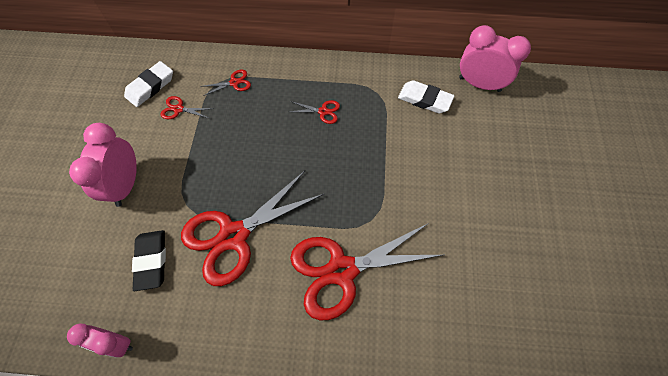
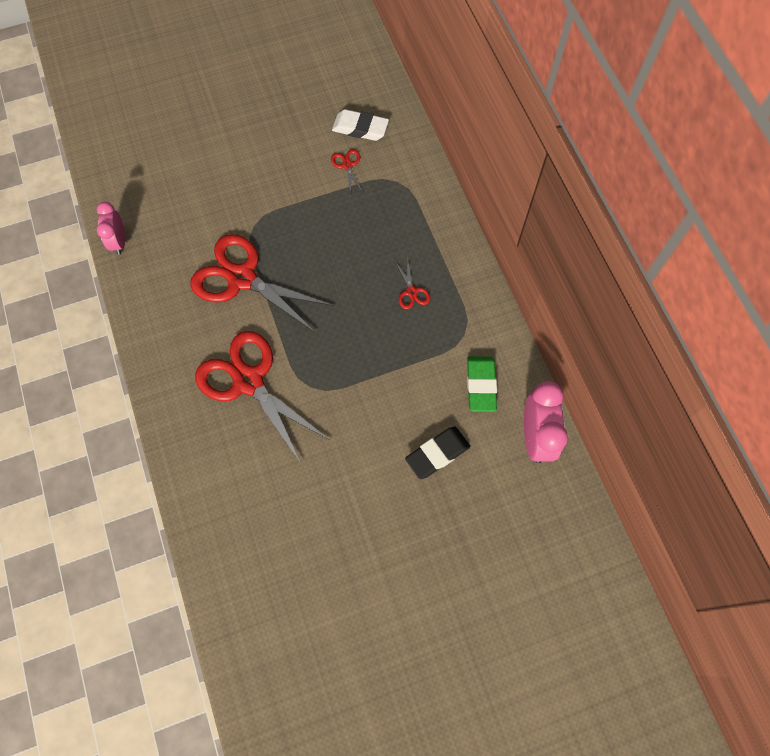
camera: 65 degrees right, 5 degrees up
pink clock [69,123,137,207] -> none
black eraser [132,230,166,291] -> black eraser moved to [405,427,470,479]
red scissors [200,70,251,96] -> none
white eraser [398,80,454,113] -> green eraser [467,356,497,412]

